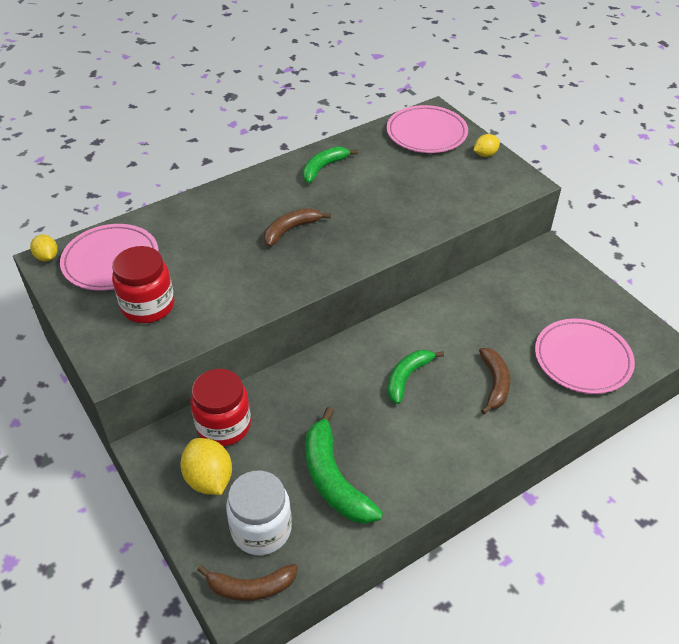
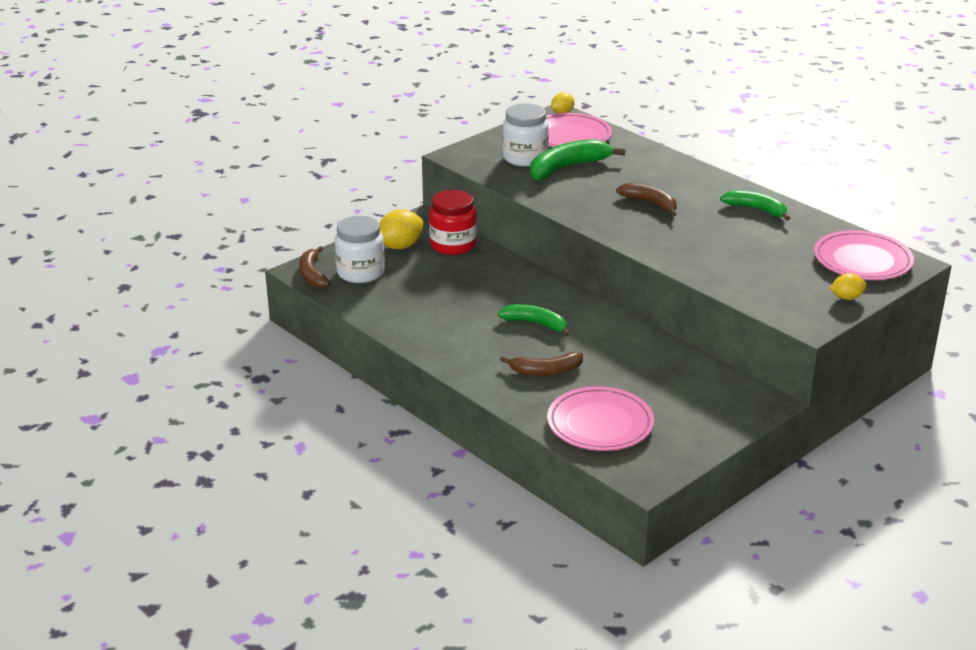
camera: 80 degrees right, 15 degrees down
red jar [112,246,174,323] -> white jar [502,103,549,166]
green banana [305,407,383,524] -> green banana moved to [530,139,626,181]
yellow lemon [473,134,500,157] -> yellow lemon turned 60 degrees counterclockwise [830,273,867,300]

